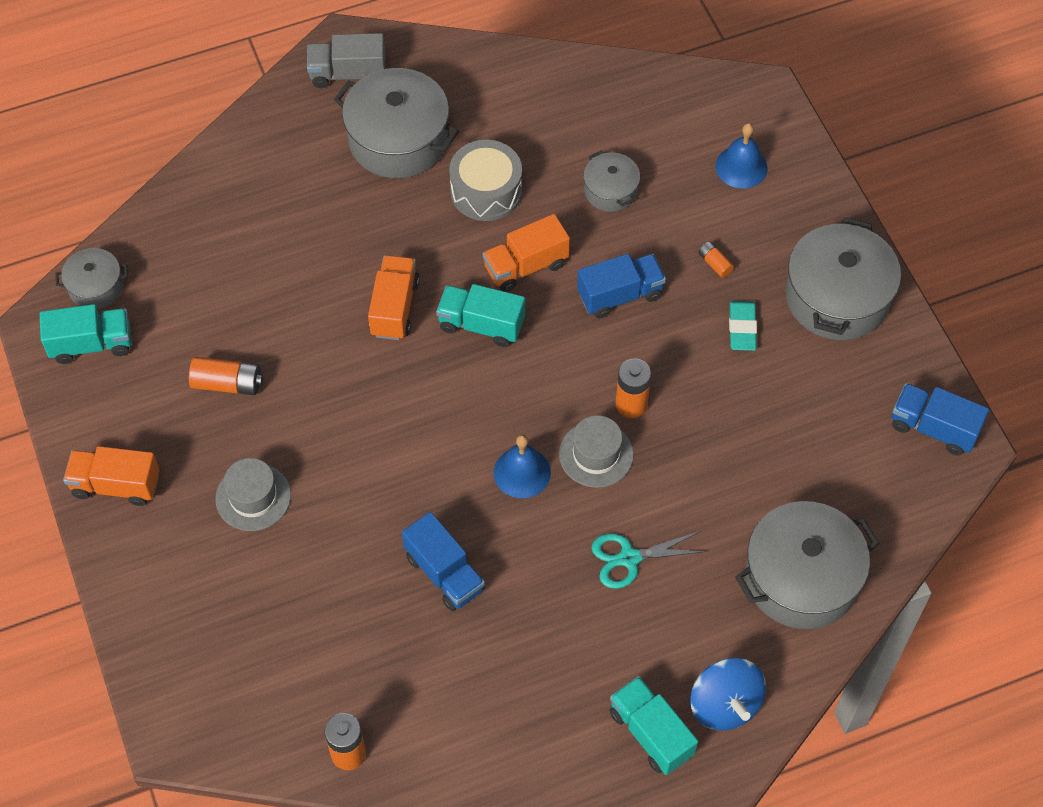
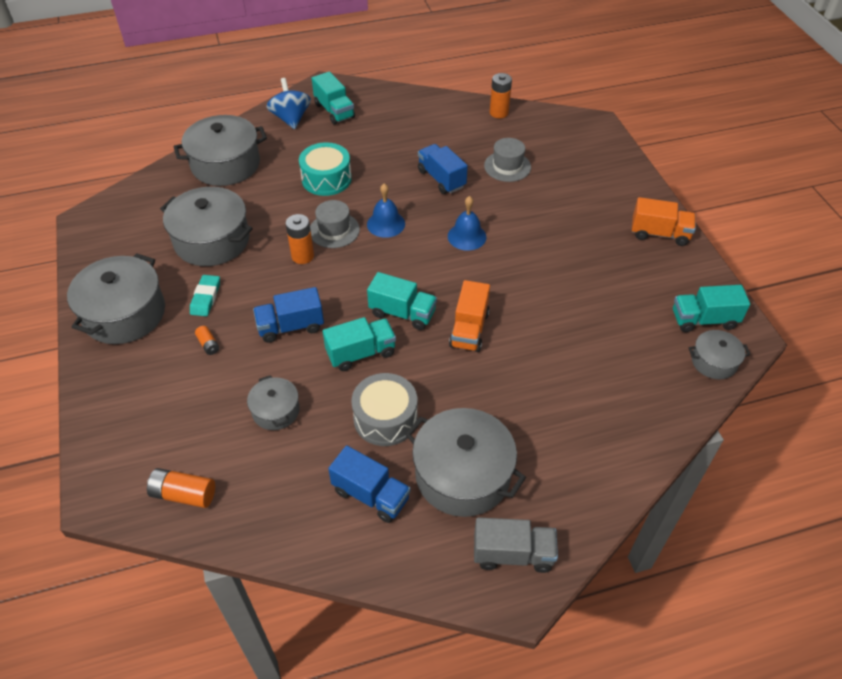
camera: 175 degrees left, 10 degrees down
orange battery [189,357,263,395] -> orange battery moved to [147,468,215,508]
grey hat [215,458,291,531] -> grey hat moved to [484,138,531,182]
orange truck [483,214,570,292] -> turquoise truck [323,317,396,371]
turquoise scissors [591,531,708,589] -> turquoise drum [299,142,352,196]
blue bell [715,123,768,189] -> blue bell moved to [448,196,486,251]
blue truck [892,383,989,456] -> blue truck moved to [328,445,411,523]
none -> grey pot [160,187,253,266]

